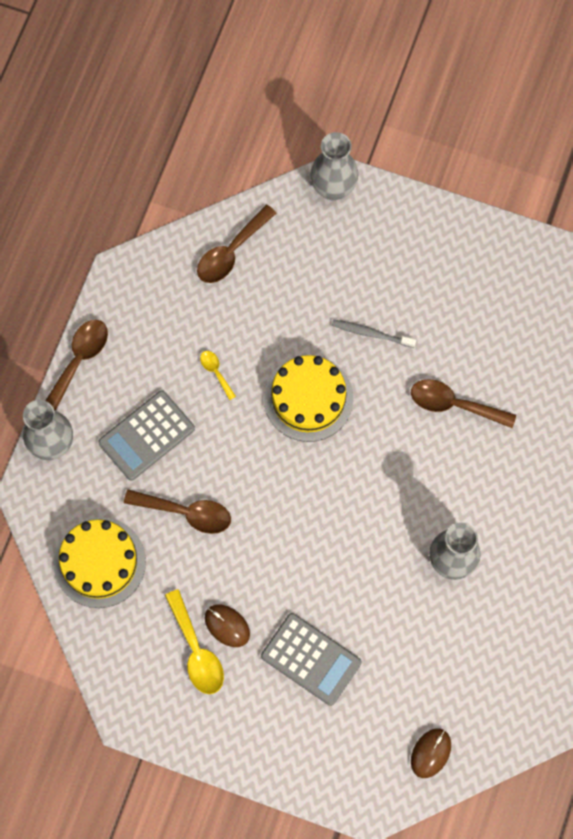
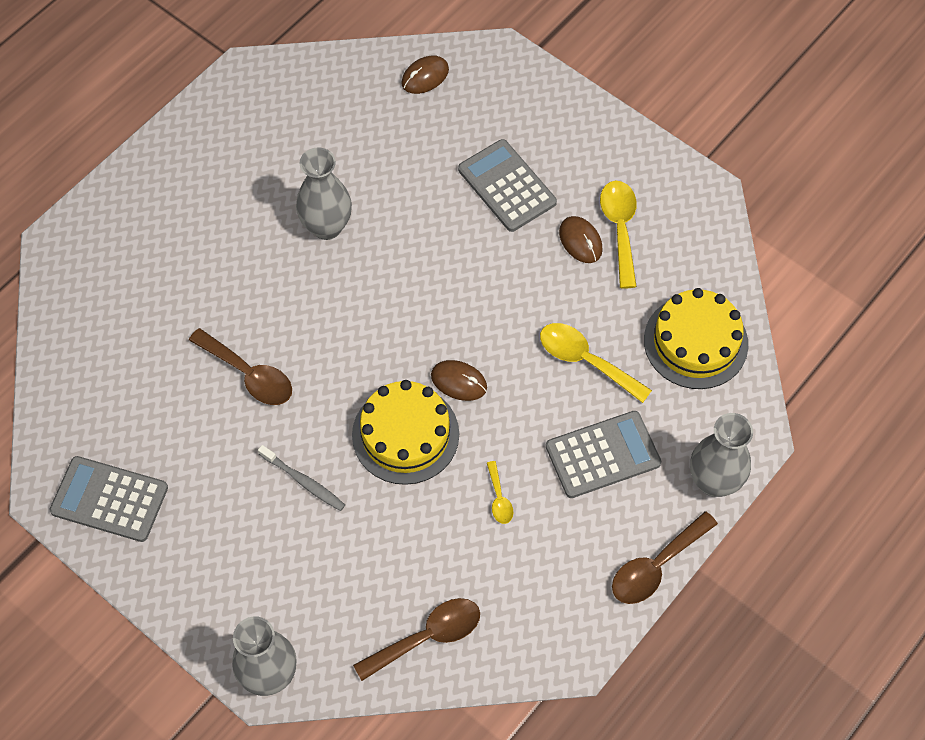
camera: 160 degrees left, 10 degrees down
brown spoon [124,489,231,534] -> yellow spoon [540,323,652,403]
none -> grey calculator [49,456,168,542]
none -> brown mouse [431,360,487,401]

